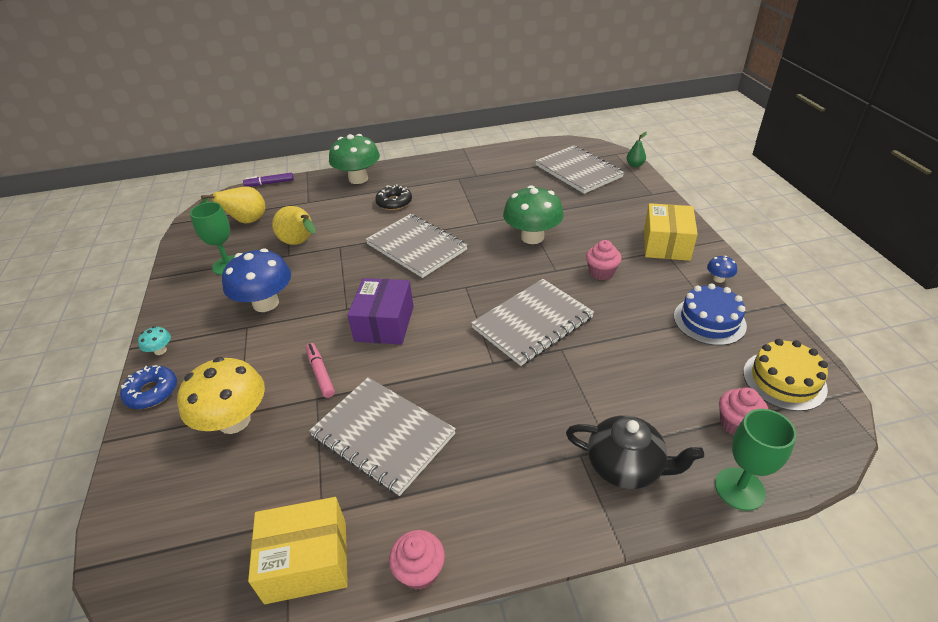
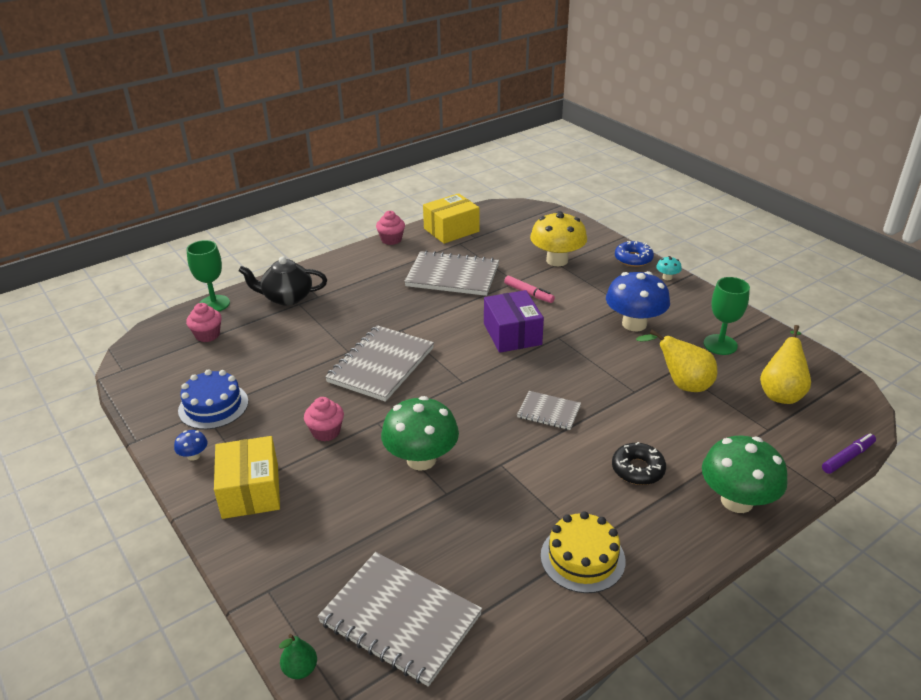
camera: 155 degrees right, 5 degrees down
grey notebook [365,214,468,278] -> grey notebook [517,391,581,430], size x0.53
yellow cake [743,339,828,411] -> yellow cake moved to [541,511,626,593]

